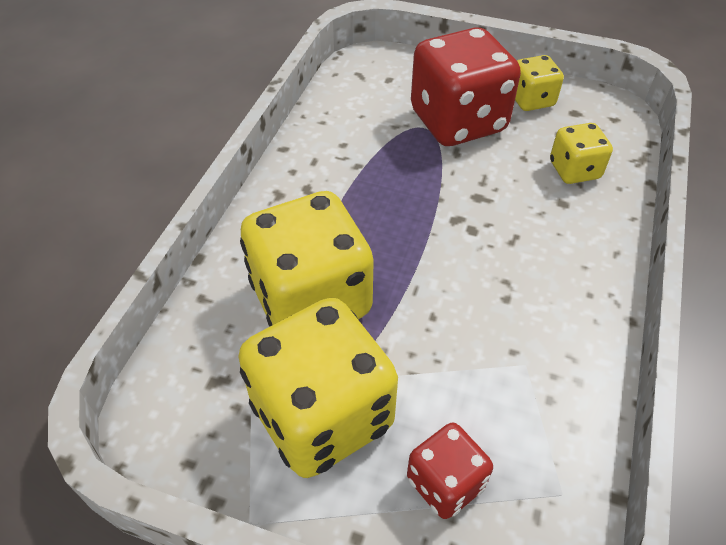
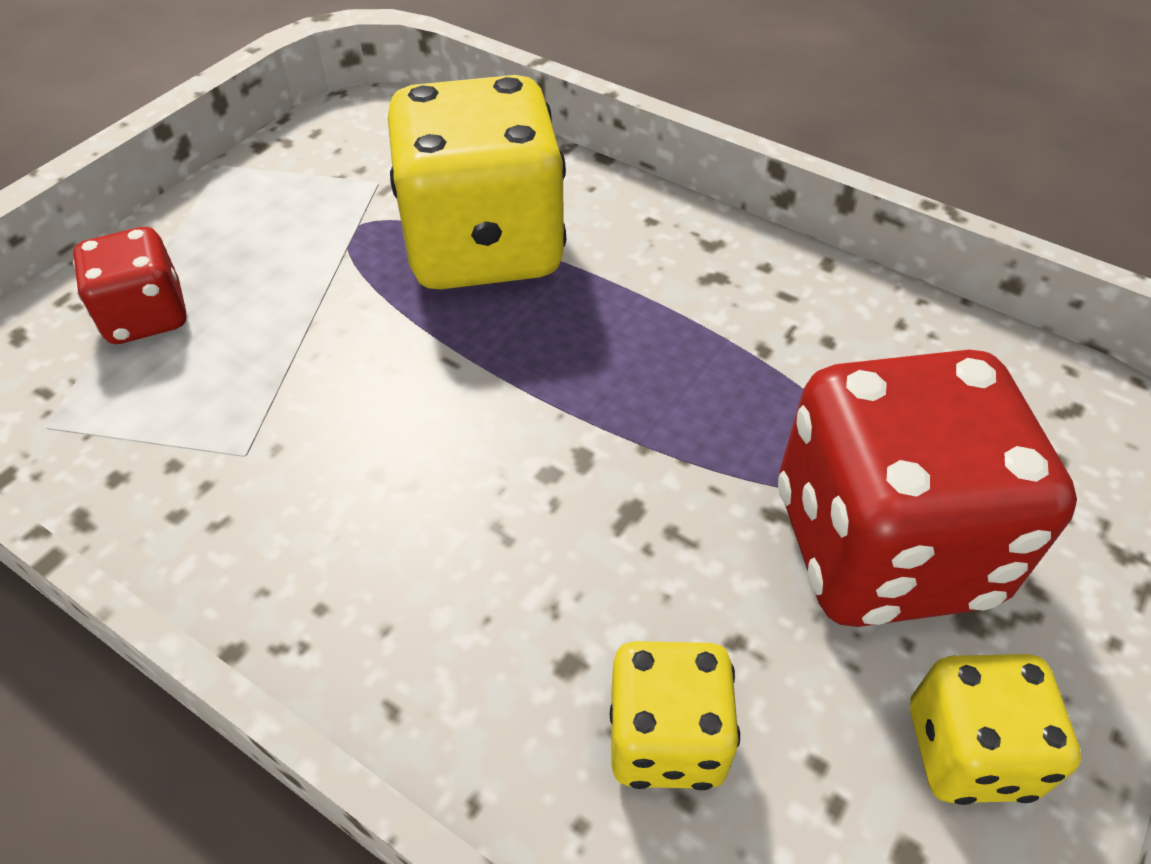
camera: 105 degrees right, 0 degrees up
yellow dice [238,298,398,478] -> none

